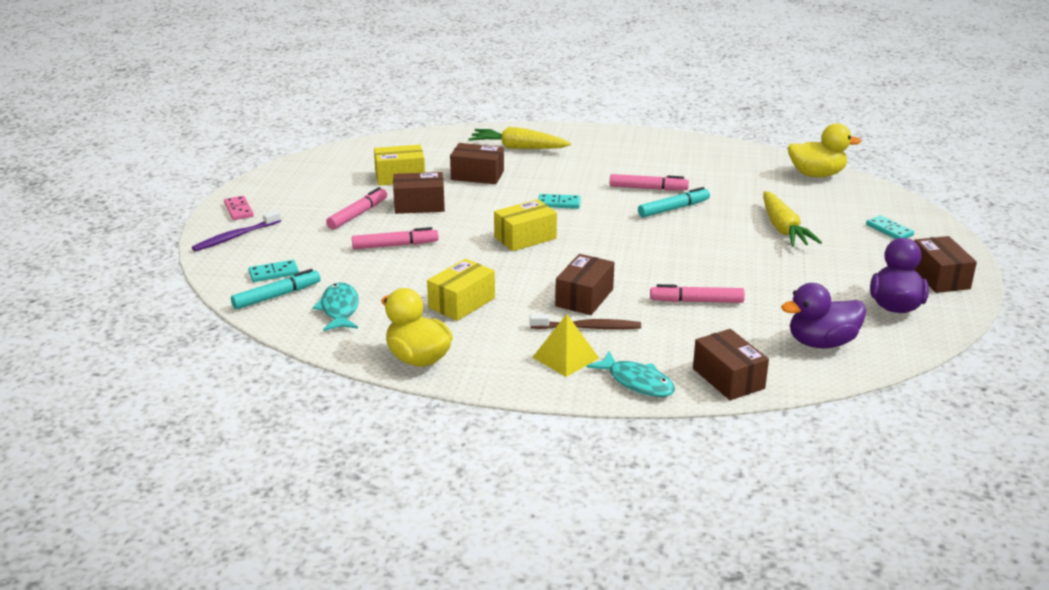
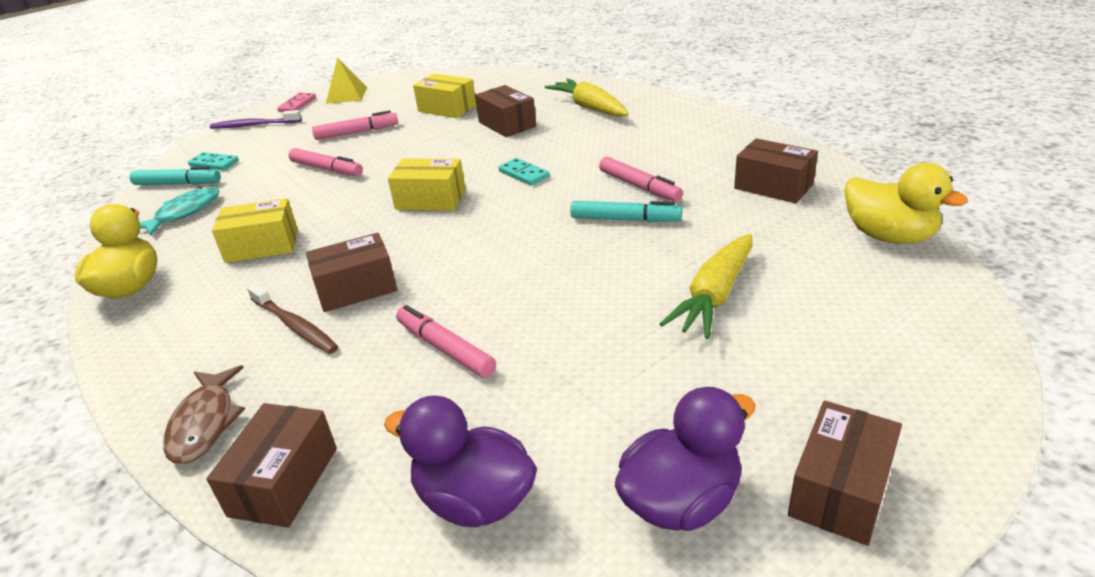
camera: 45 degrees right, 5 degrees up
brown box [393,172,445,214] -> brown box moved to [734,138,818,203]
yellow pyramid [532,314,599,377] -> yellow pyramid moved to [326,57,367,104]
turquoise fish [586,351,675,397] -> brown fish [163,365,245,464]
turquoise domino [866,215,914,239] -> none

